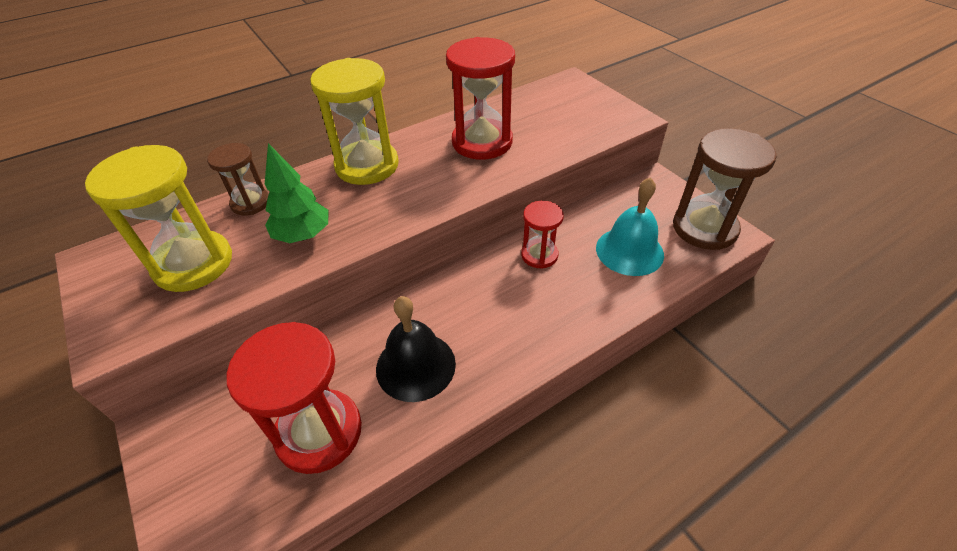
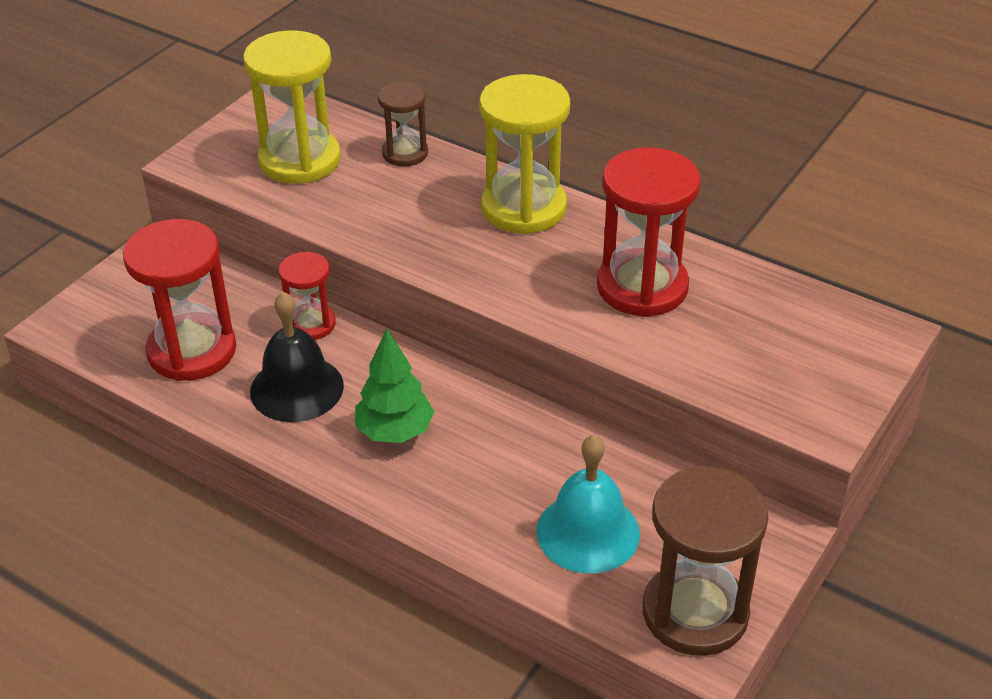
camera: 65 degrees right, 5 degrees down
green tree [265,143,329,243] -> green tree moved to [355,329,434,443]
red hourglass [521,201,564,269] -> red hourglass moved to [279,251,336,340]

